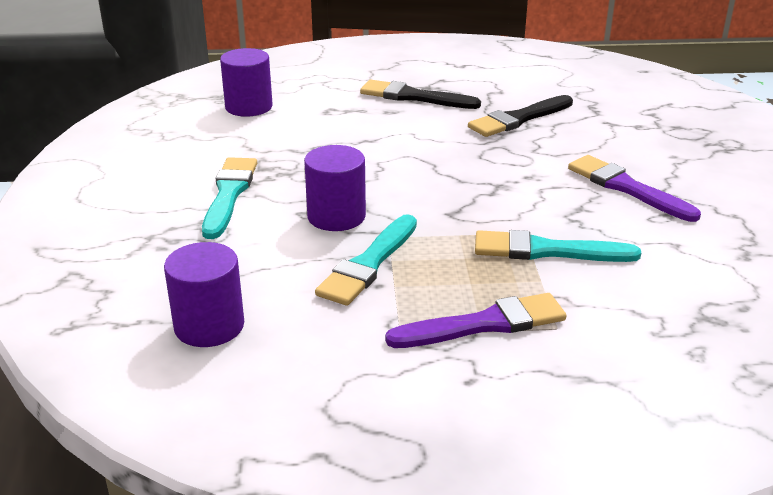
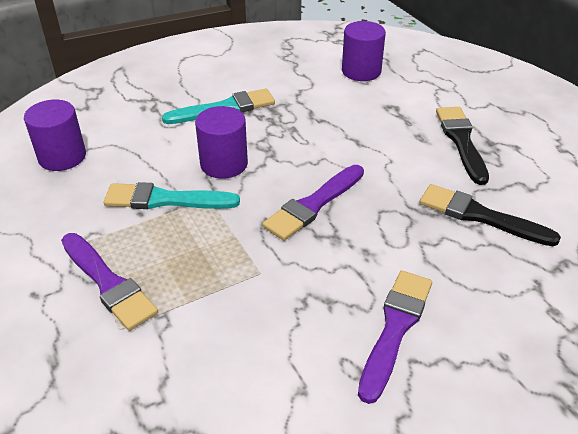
camera: 65 degrees right, 10 degrees up
turquoise brush [475,230,641,262] -> none
none -> purple brush [262,165,364,241]

